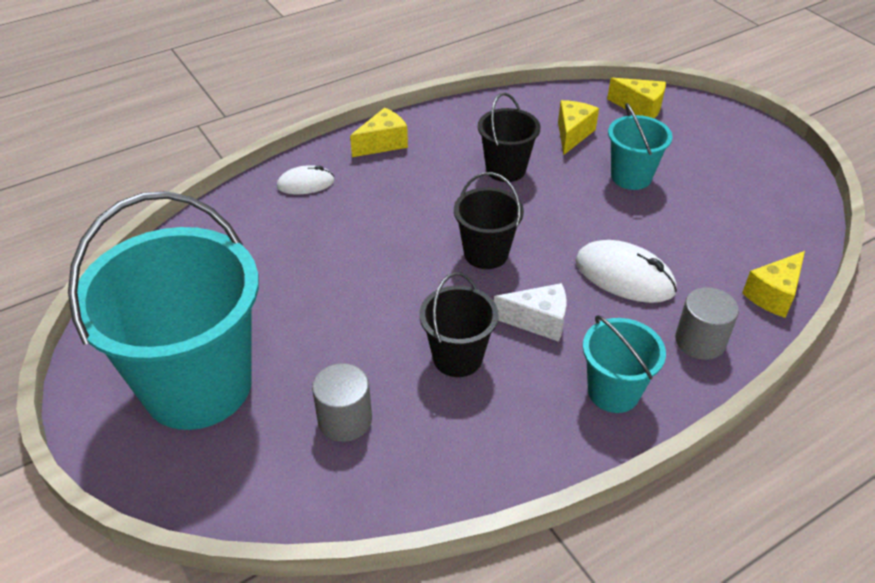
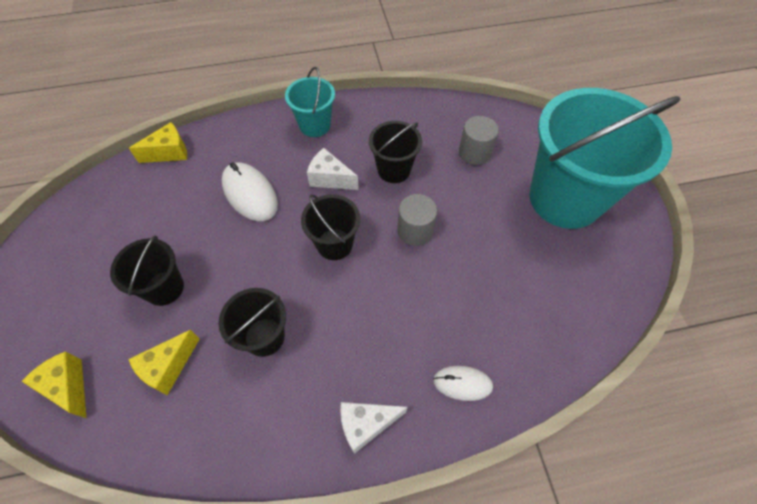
camera: 160 degrees left, 15 degrees up
yellow cheese [350,108,408,157] -> white cheese [340,402,408,454]
turquoise bucket [608,103,673,190] -> black bucket [110,235,184,306]
grey cylinder [675,287,739,360] -> grey cylinder moved to [397,194,437,246]

